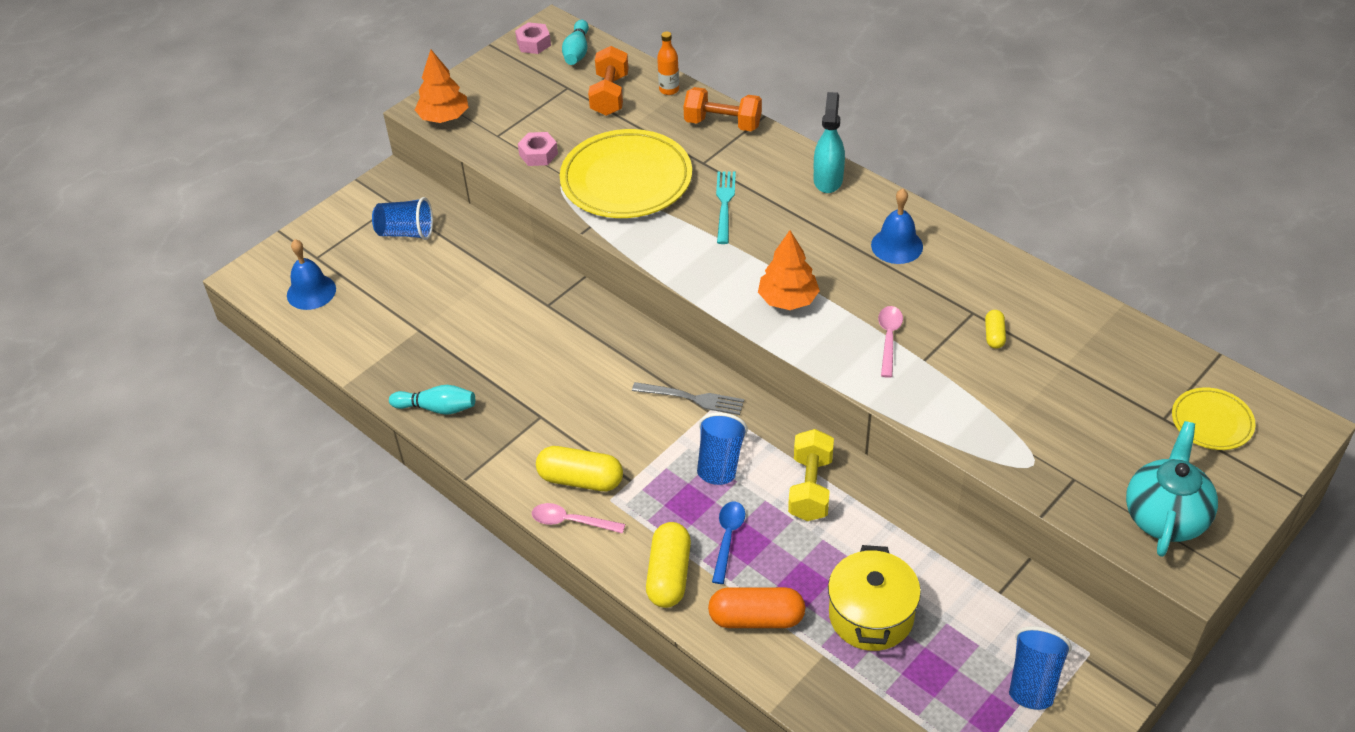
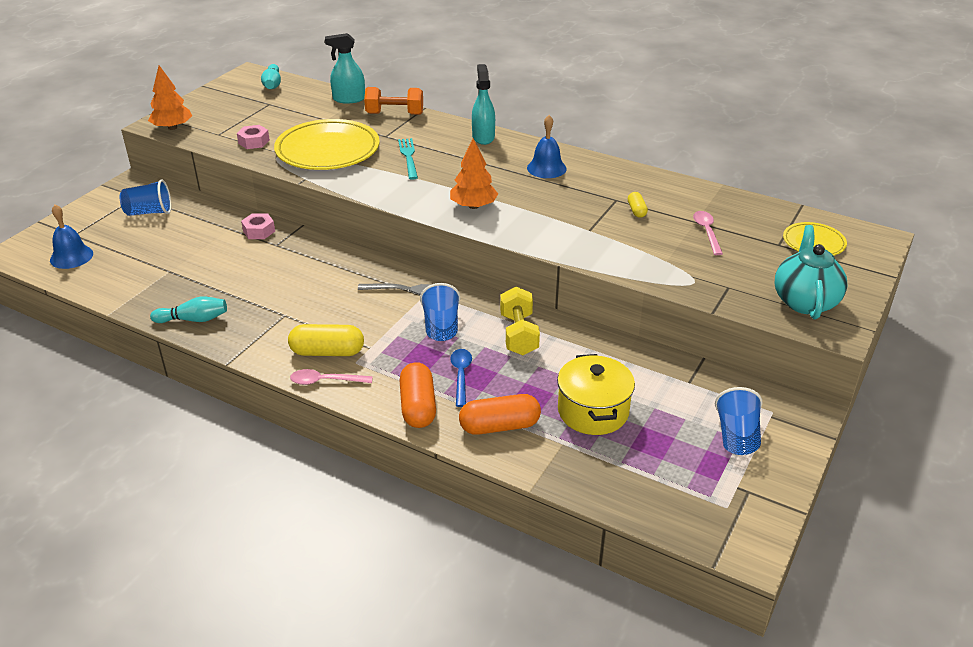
camera: 15 degrees left, 10 degrees down
pink nut [515,22,551,54] -> pink nut moved to [241,213,275,239]
orange dumbbell [588,46,629,116] -> none
yellow capsule [646,522,691,608] -> orange capsule [400,362,436,428]
orange bottle [657,32,679,95] -> turquoise spray bottle [325,33,365,103]
pink spoon [878,306,903,378] -> pink spoon moved to [693,211,723,255]

